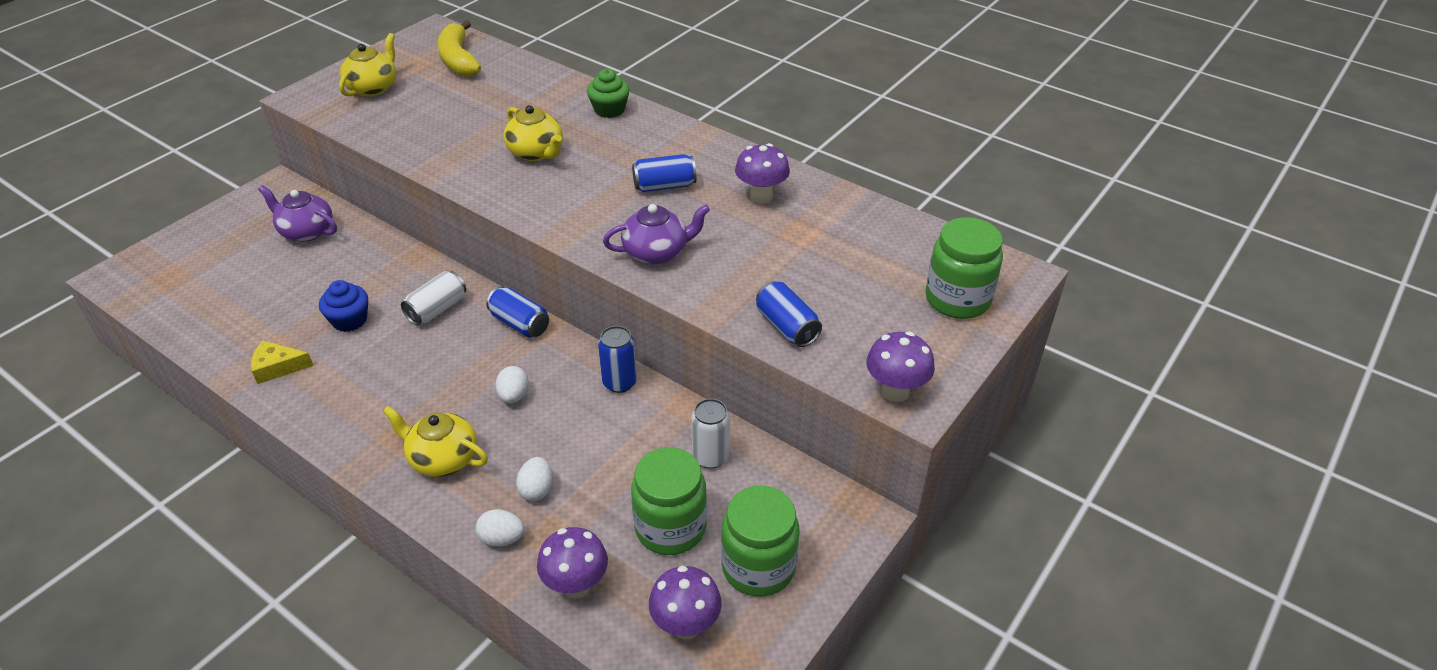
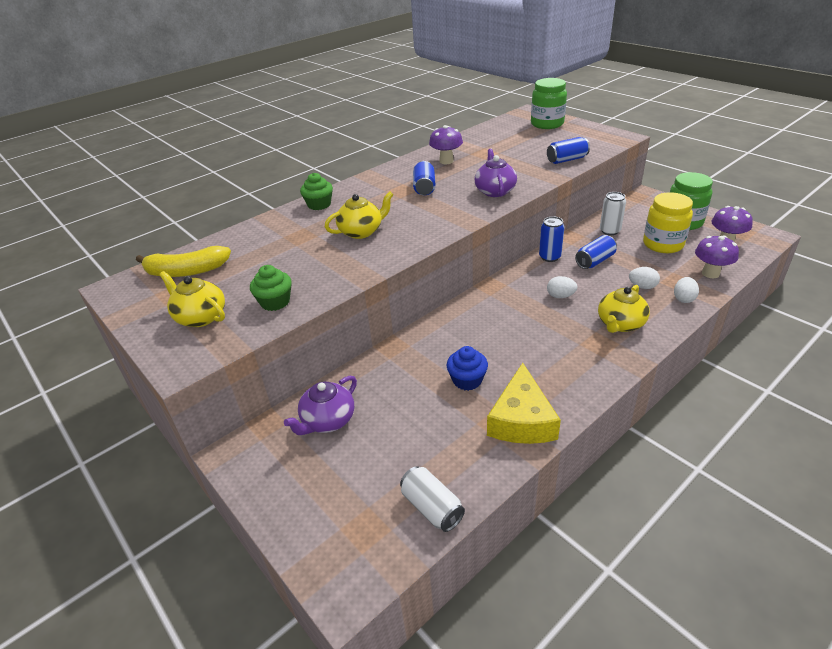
camera: 75 degrees left, 5 degrees down
yellow cheese [251,340,314,384] -> yellow cheese [487,363,561,444], size x1.75
white can [401,271,466,326] -> white can moved to [400,466,465,532]
blue can [486,286,549,338] -> blue can moved to [575,235,617,269]
green jar [631,447,707,555] -> yellow jar [643,192,693,253]
purple mushroom [866,331,935,402] -> none
none -> green cupcake [250,265,292,311]

